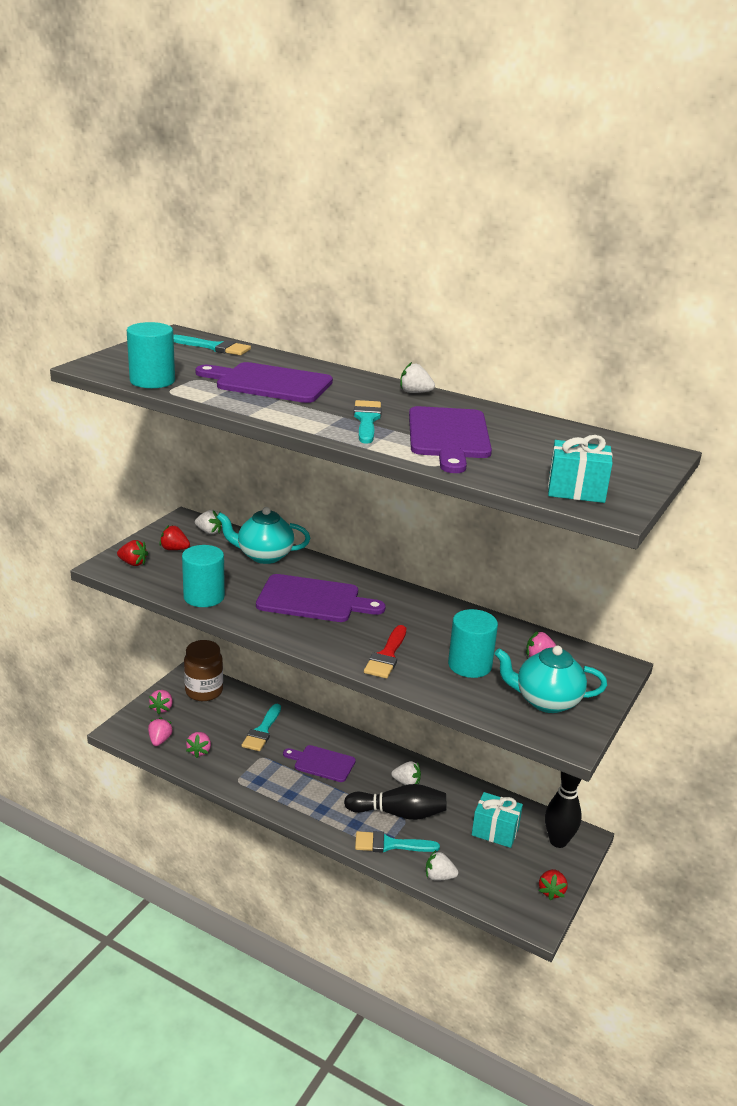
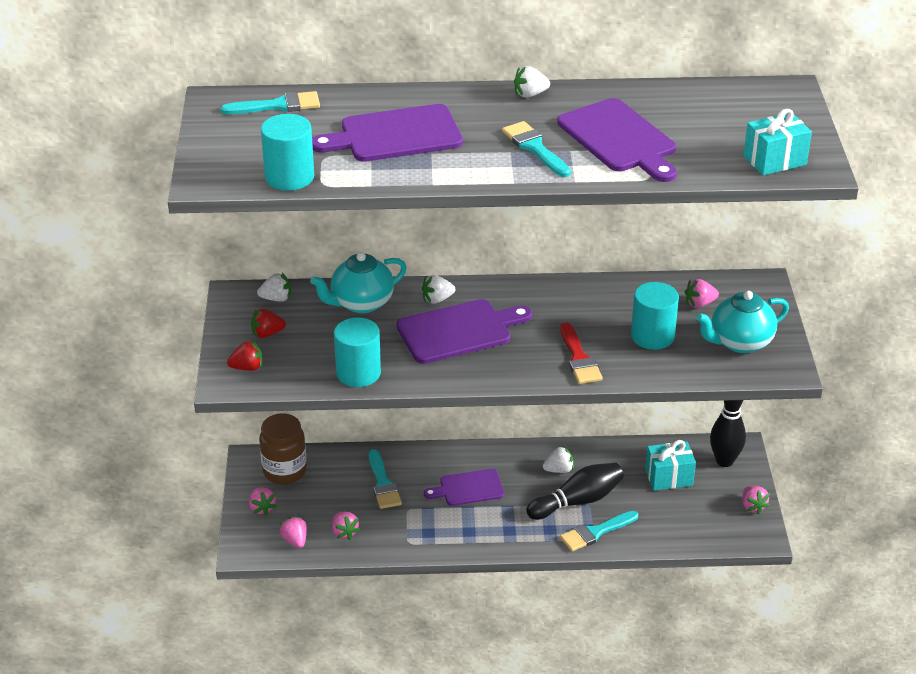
camera: 30 degrees left, 10 degrees up
white strawberry [426,850,458,881] -> white strawberry moved to [422,275,455,304]
red strawberry [539,869,568,900] -> pink strawberry [742,486,770,514]

